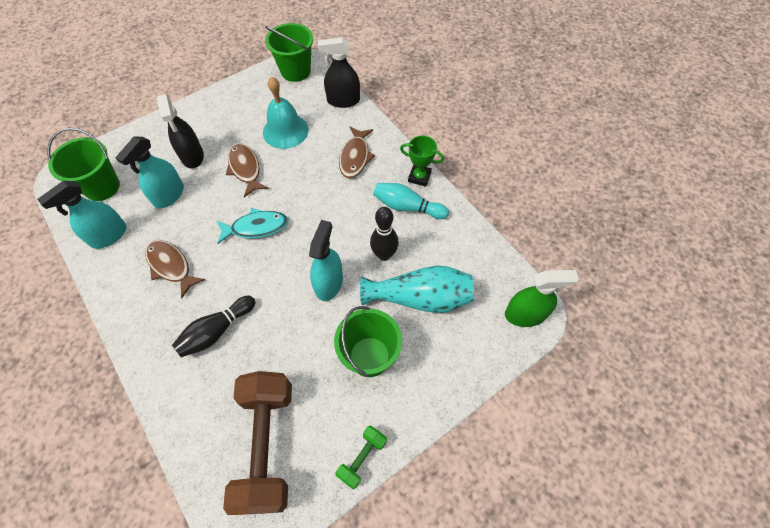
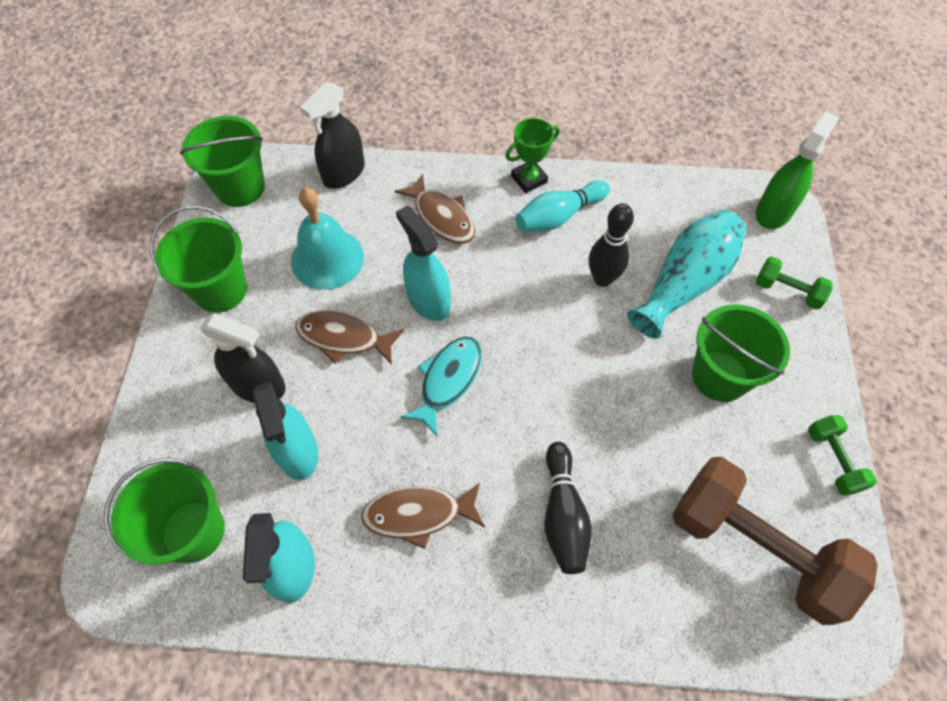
camera: 50 degrees left, 0 degrees up
turquoise spray bottle [309,220,343,301] -> turquoise spray bottle moved to [396,205,451,321]
none -> green bucket [150,206,247,313]
none -> green dumbbell [756,257,833,310]

